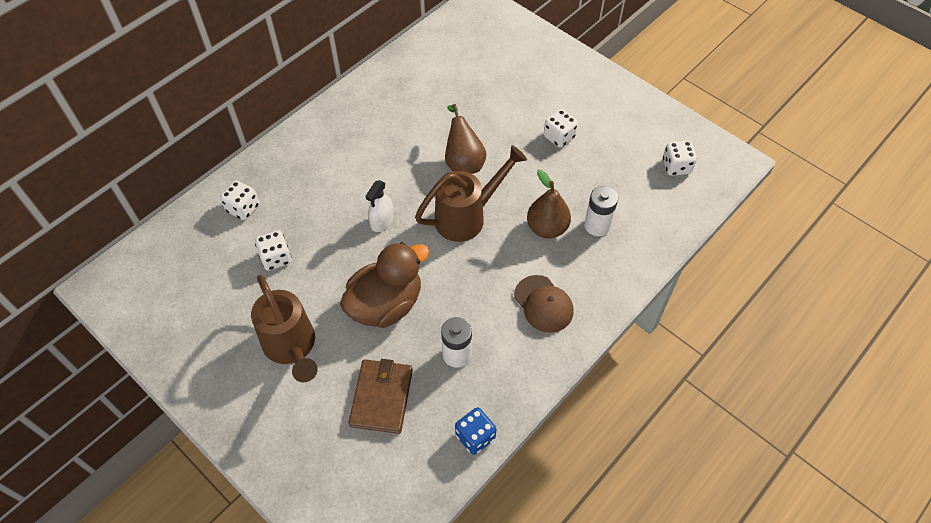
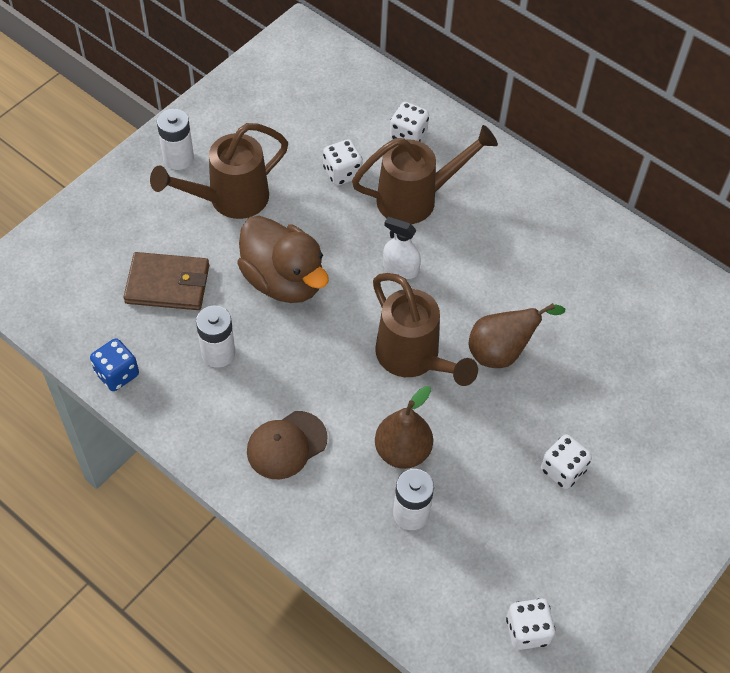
camera: 85 degrees right, 0 degrees up
none -> white battery [157,109,194,170]
none -> brown watering can [352,125,498,224]

